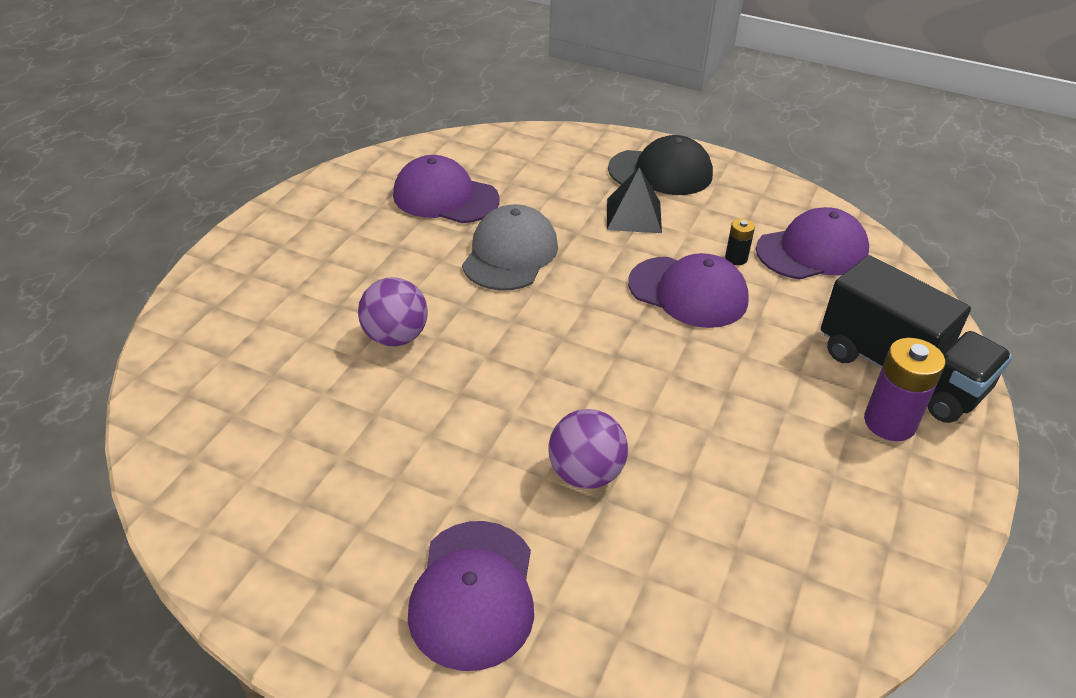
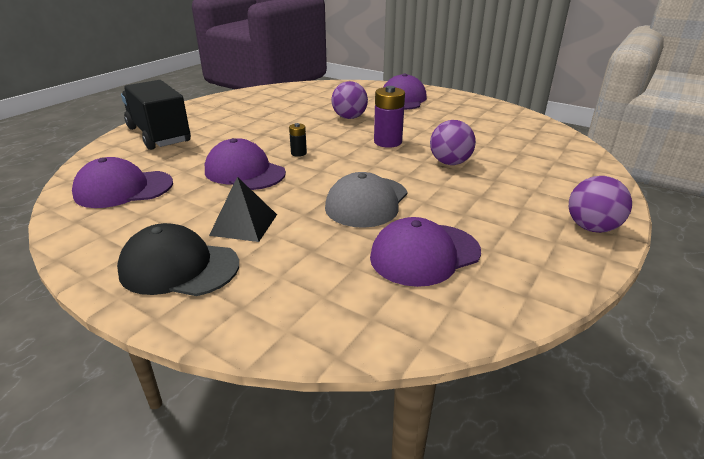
camera: 170 degrees left, 10 degrees down
purple cap [393,155,500,223] -> purple cap turned 120 degrees clockwise [370,217,481,287]
black battery [725,218,755,265] -> black battery moved to [289,123,307,157]
purple battery [864,338,945,441] -> purple battery moved to [374,86,405,148]
none -> purple ball [569,176,632,233]

